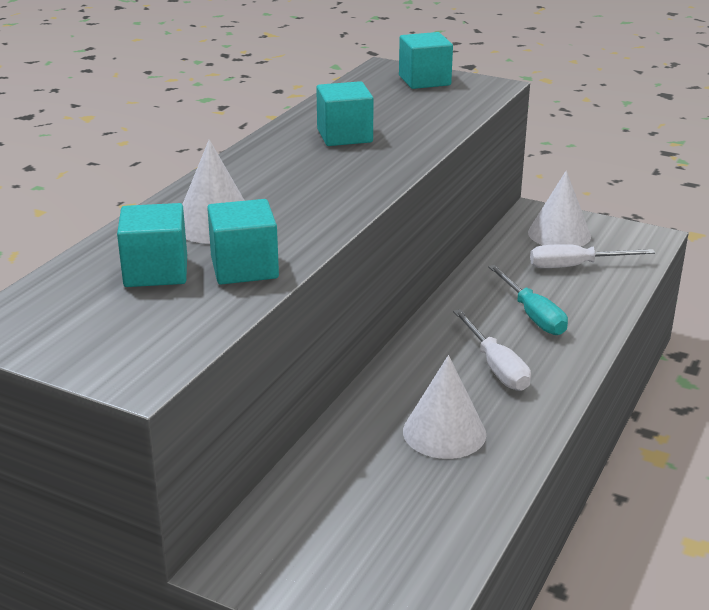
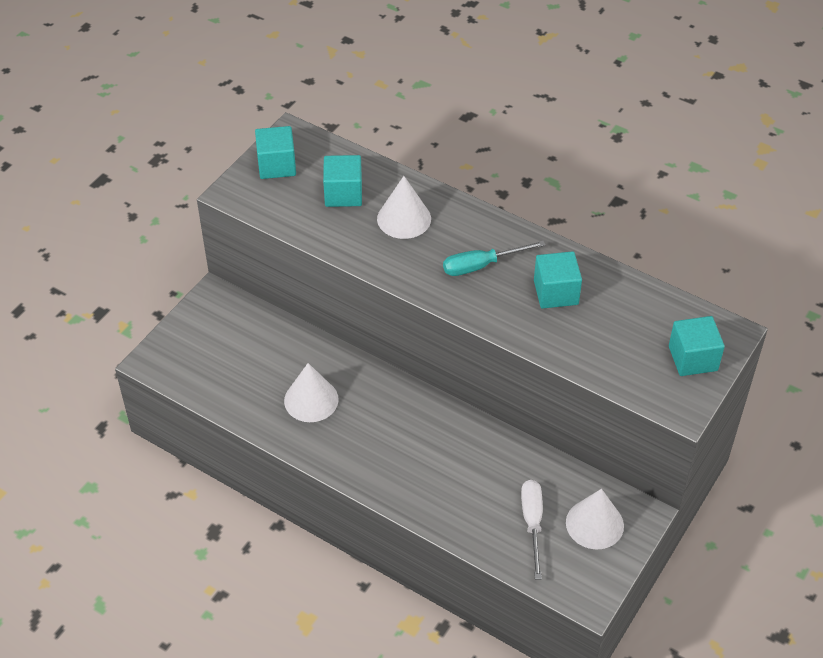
camera: 95 degrees right, 20 degrees up
turquoise cube [207,199,279,285] -> turquoise cube moved to [255,126,296,179]
white screwdriver [453,309,531,391] -> none
turquoise screwdriver [488,265,568,335] -> turquoise screwdriver moved to [443,241,545,276]

